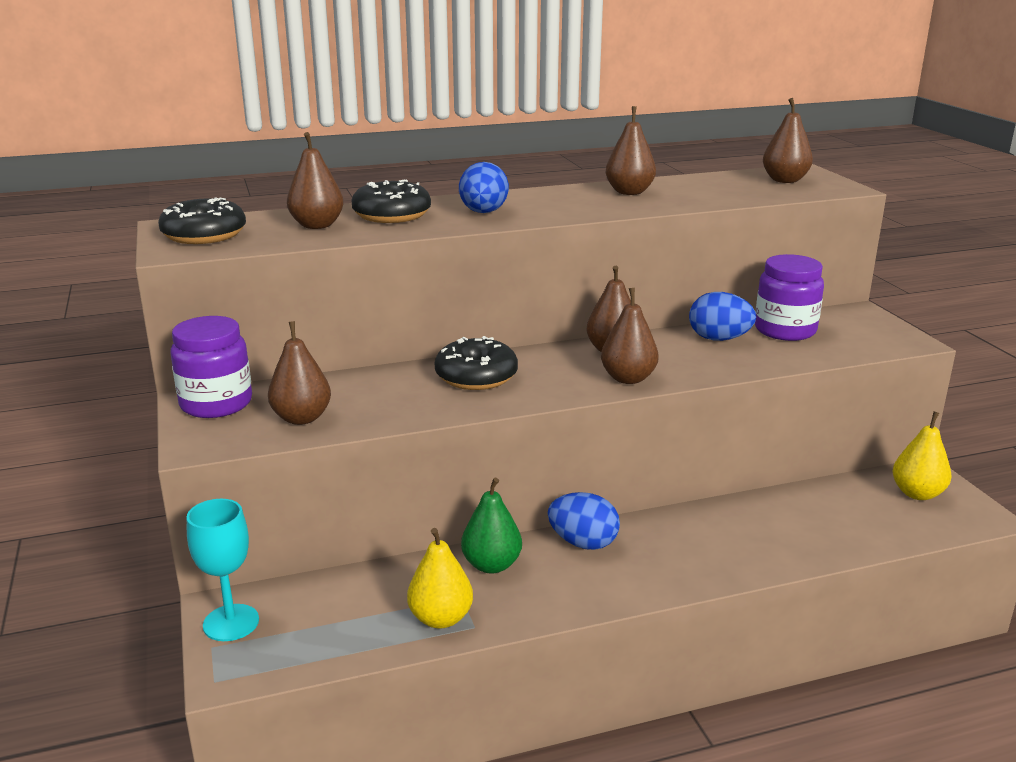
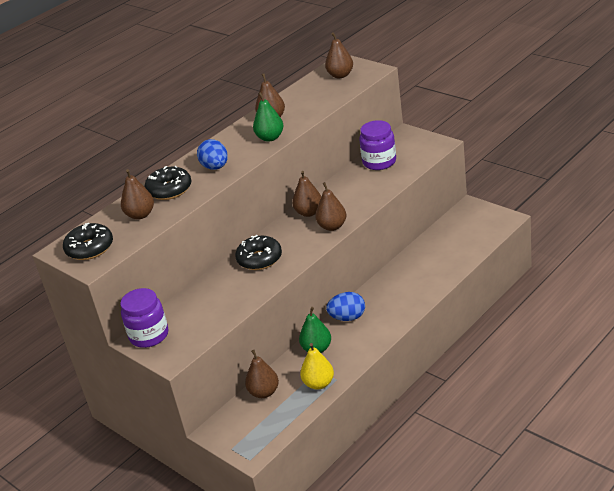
camera: 25 degrees left, 10 degrees up
turquoise goblet [187,499,259,641] -> none
brown pear [268,321,331,425] -> brown pear moved to [245,350,279,398]
blue egg [689,292,756,341] -> none
yellow pear [893,412,951,500] -> none
none -> green pear [253,92,284,142]

